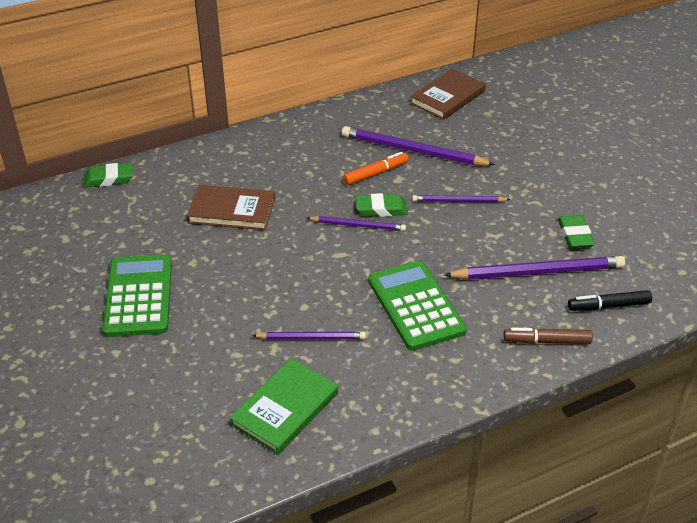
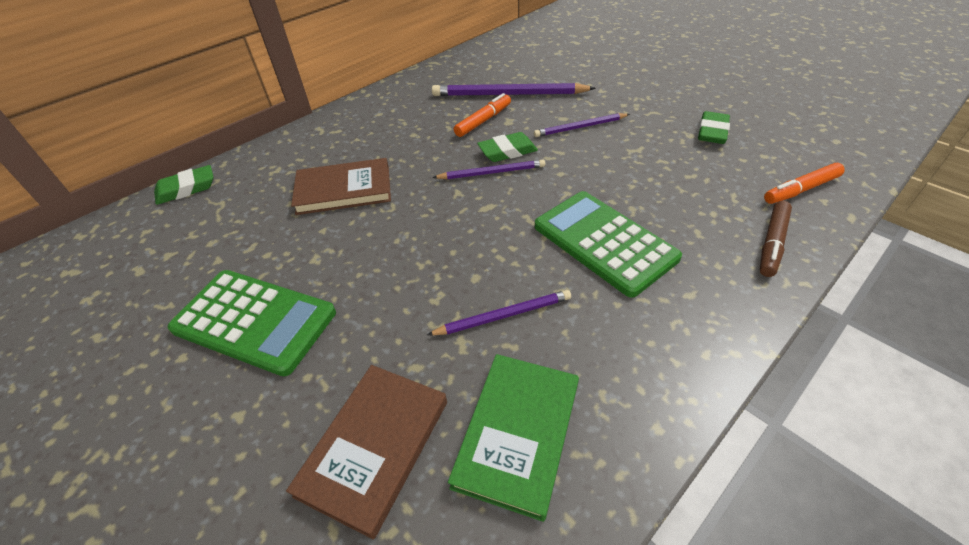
camera: 15 degrees left, 5 degrees up
green calculator [102,254,172,337] -> green calculator turned 135 degrees clockwise [167,270,336,376]
brown book [410,69,486,120] -> brown book moved to [286,365,447,539]
purple pencil [444,256,625,279] -> none
brown marker [503,328,593,344] -> brown marker turned 45 degrees counterclockwise [760,201,792,277]
green eraser [558,215,595,248] -> green eraser turned 45 degrees clockwise [698,111,730,144]
black marker [568,290,652,311] -> orange marker [764,163,845,204]

